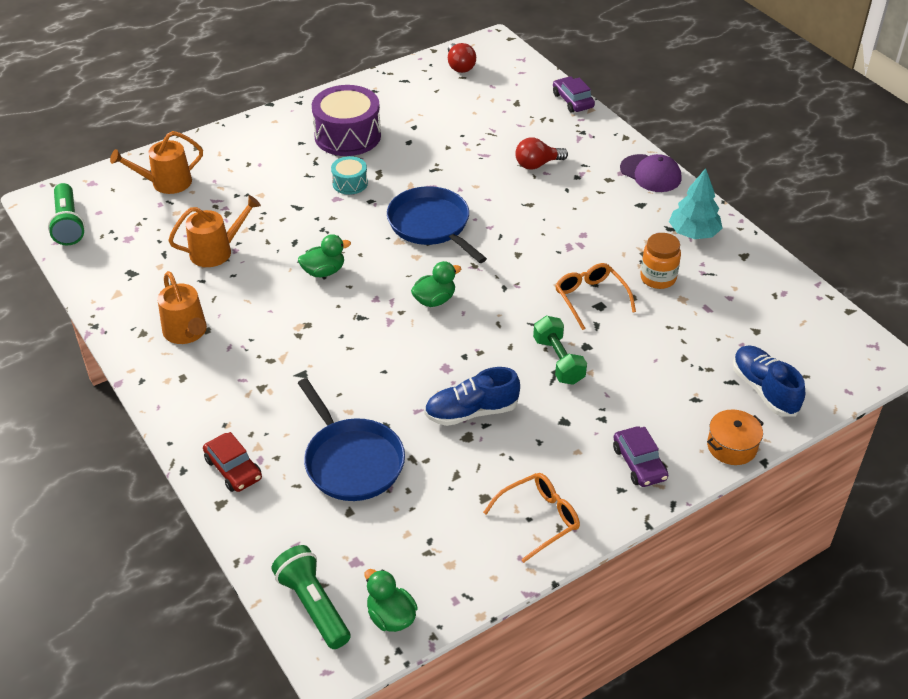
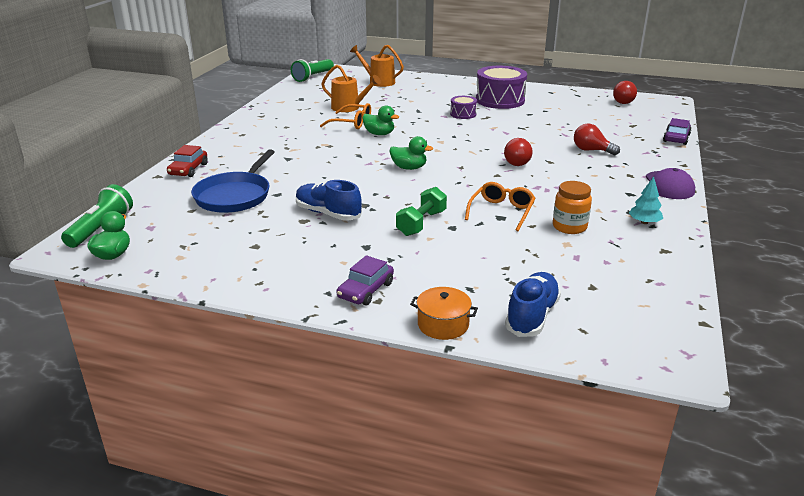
camera: 50 degrees right, 15 degrees down
orange watering can [158,271,207,344] -> none
turquoise drum [331,156,368,195] -> purple drum [450,96,477,119]
blue pan [387,186,487,263] -> none
orange glasses [483,473,580,563] -> orange glasses moved to [320,103,371,129]
turquoise tree [669,168,722,239] -> turquoise tree [629,177,663,224], size x0.64
none -> red light bulb [504,138,533,166]

